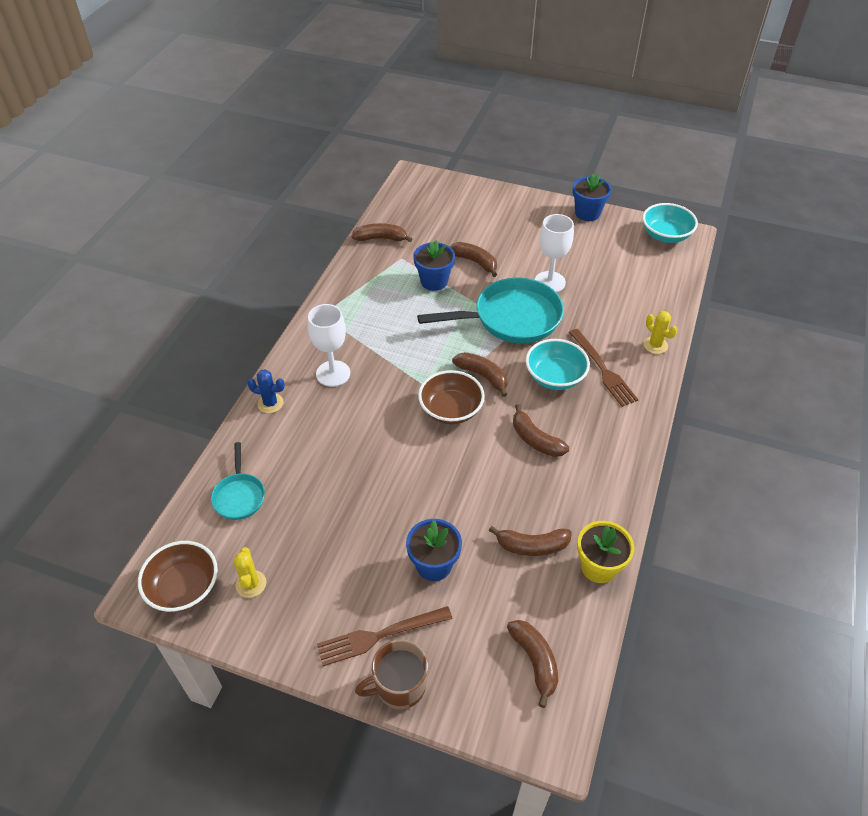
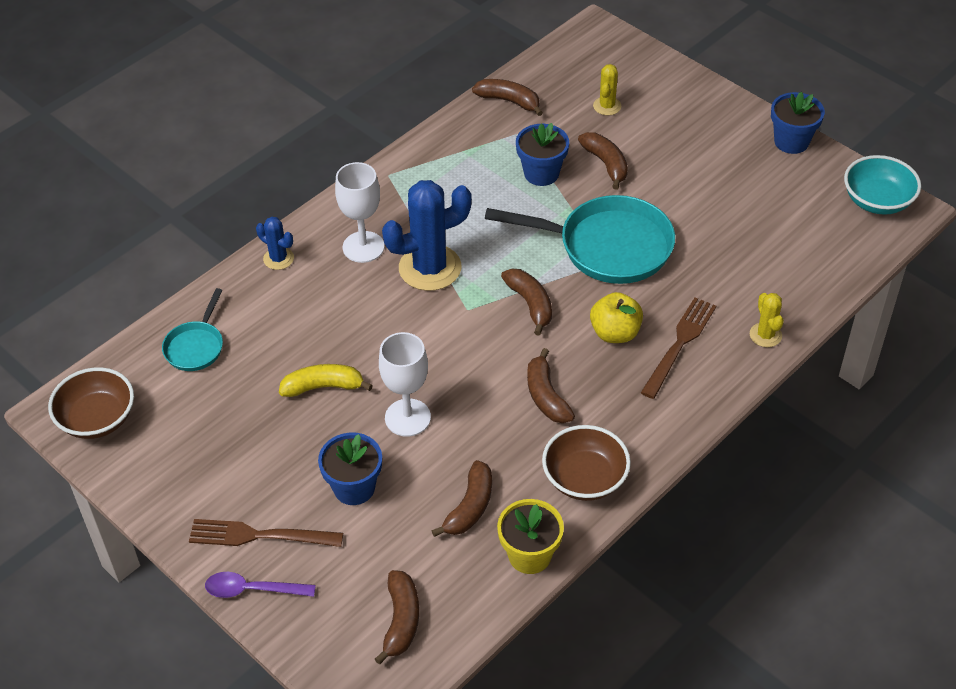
camera: 25 degrees right, 0 degrees up
yellow cactus [233,547,266,598] -> yellow cactus moved to [593,64,621,115]
brown mug [355,639,428,709] -> purple spoon [205,572,316,598]
brown bowl [418,370,485,424] -> brown bowl moved to [542,425,631,501]
brown banana [489,526,572,556] -> brown banana turned 90 degrees counterclockwise [431,460,492,537]
turquoise bowl [526,339,590,390] -> yellow apple [590,292,643,343]
white goblet [535,214,574,292] -> white goblet moved to [379,332,431,437]
brown fork [569,329,639,407] -> brown fork turned 150 degrees counterclockwise [641,297,716,399]
none -> yellow banana [279,364,373,397]
none -> blue cactus [382,180,472,291]

